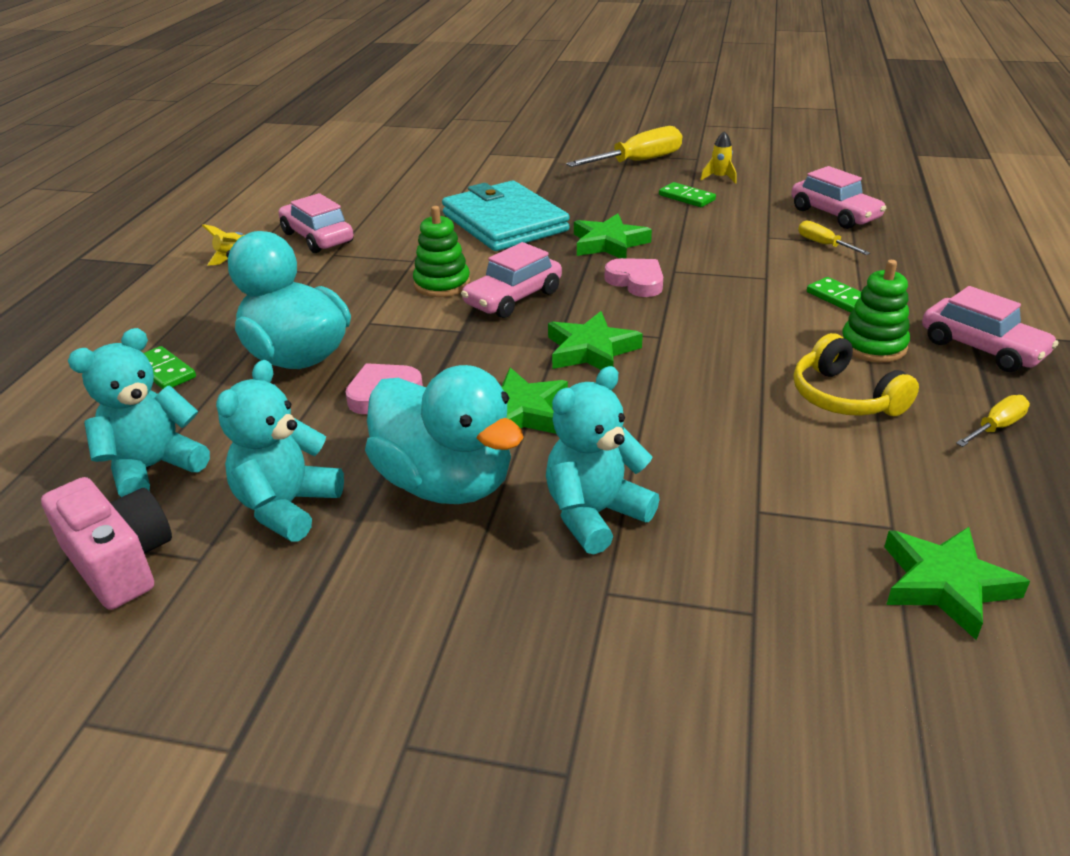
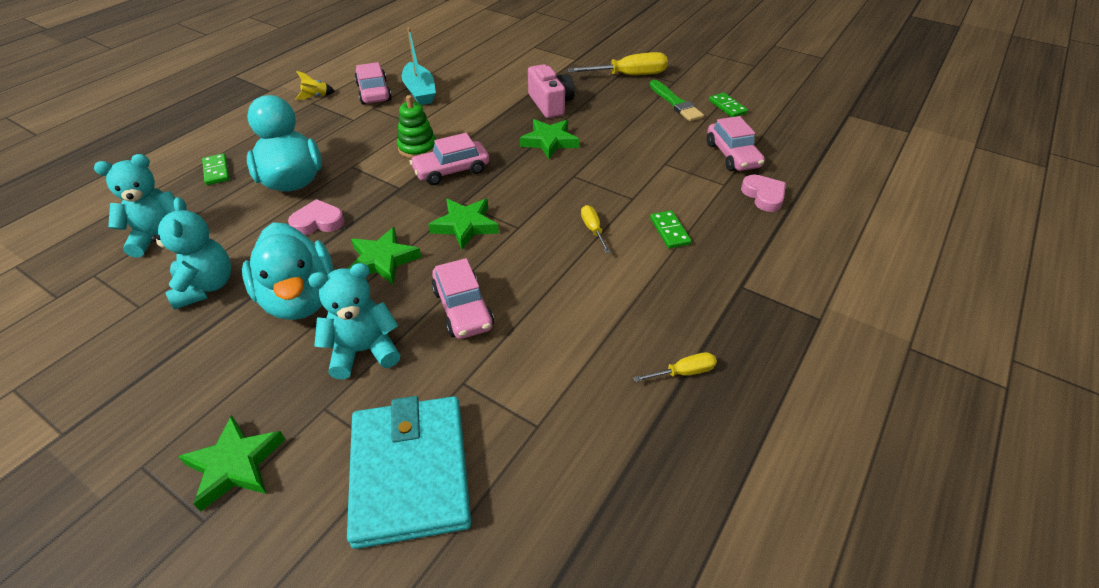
camera: 20 degrees right, 10 degrees up
pink camera [41,477,172,610] -> pink camera moved to [528,64,575,118]
turquoise teddy bear [216,360,344,542] -> turquoise teddy bear turned 120 degrees clockwise [151,197,231,310]
turquoise wallet [442,181,570,251] -> turquoise wallet moved to [347,396,471,549]
pink heart [605,258,663,297] -> pink heart moved to [741,175,786,212]
green domino [659,182,716,207] -> green domino moved to [709,93,748,117]
yellow rocket [700,131,737,184] -> green brush [649,80,704,121]
yellow headphones [794,333,919,416] -> none
yellow screwdriver [798,220,870,255] -> yellow screwdriver moved to [581,205,611,253]
green stacking toy [842,260,910,363] -> none
green star [884,527,1030,640] -> green star moved to [178,415,286,512]
pink car [922,286,1058,372] -> pink car moved to [431,258,494,339]
none -> turquoise boat [402,28,436,105]

